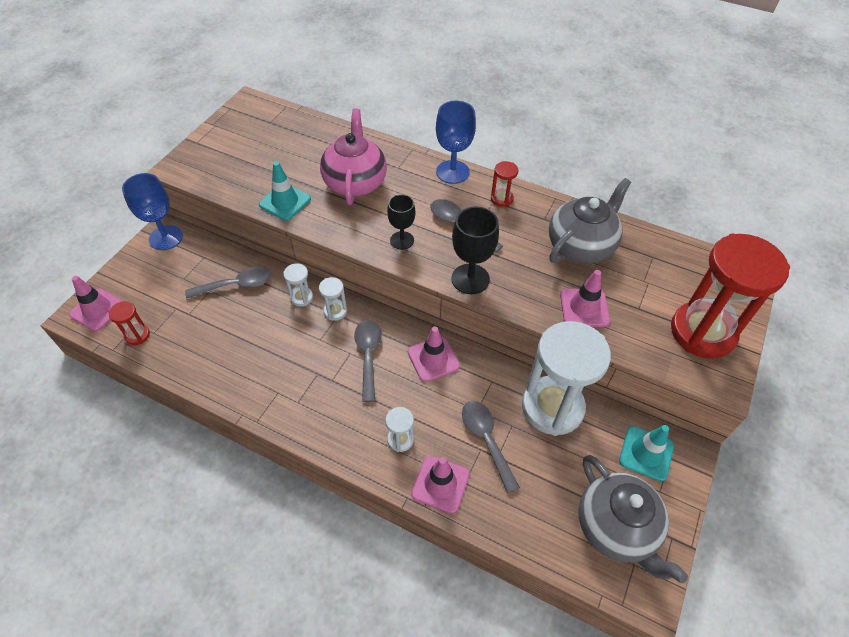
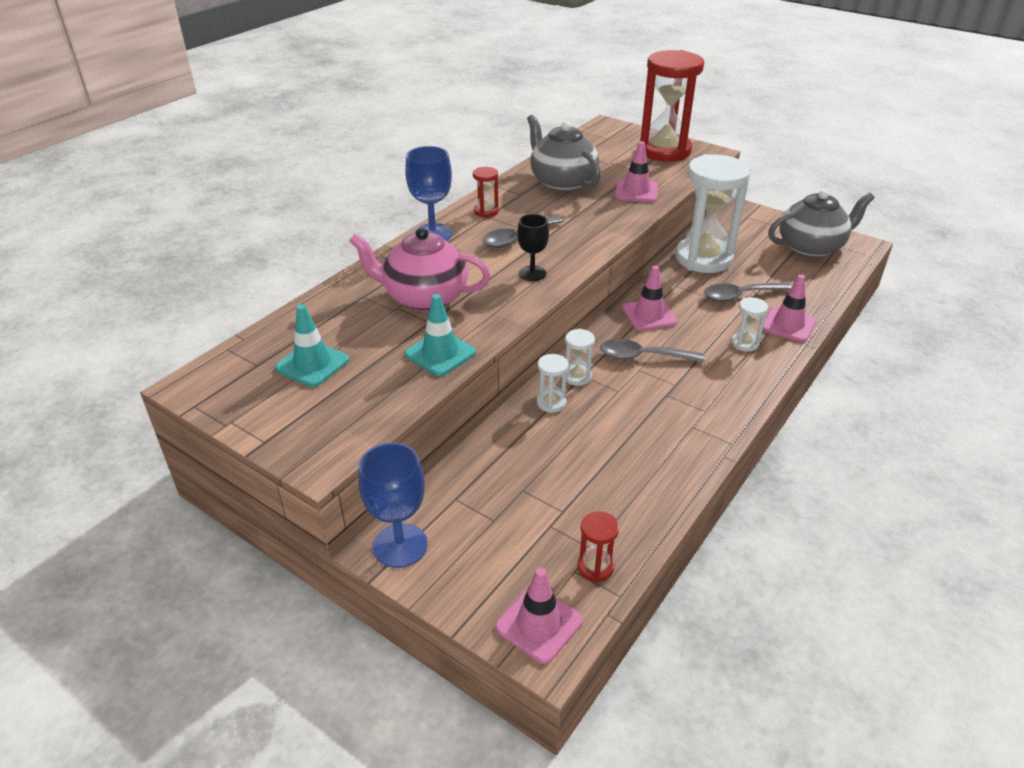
camera: 80 degrees left, 15 degrees down
grey spoon [185,267,271,299] -> none
black goblet [451,206,499,294] -> none
turquoise traffic cone [619,425,674,481] -> turquoise traffic cone moved to [275,304,349,387]

